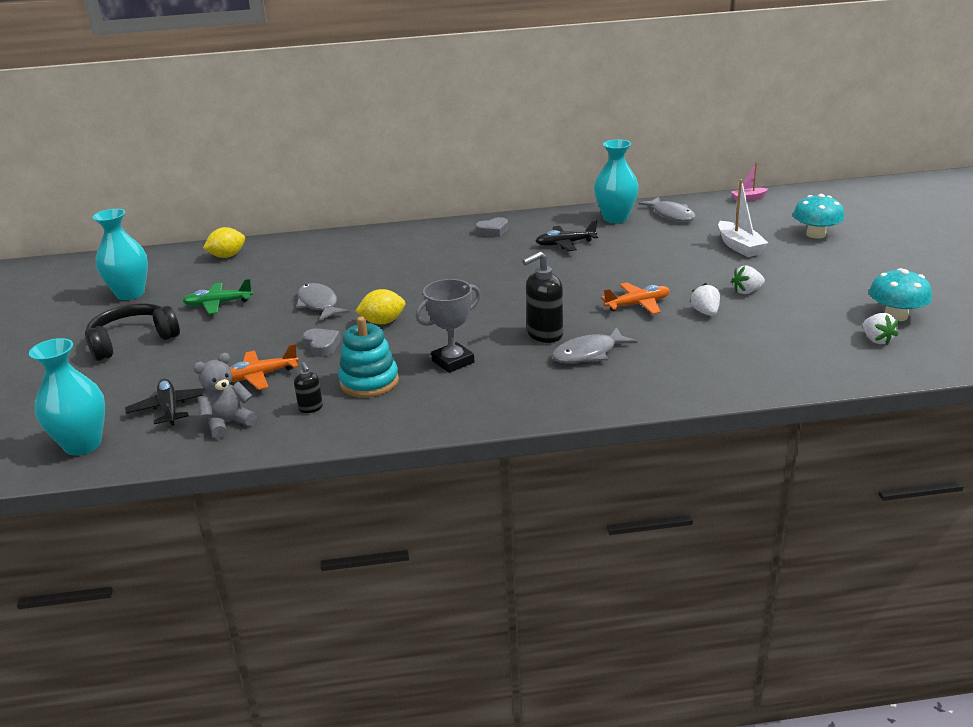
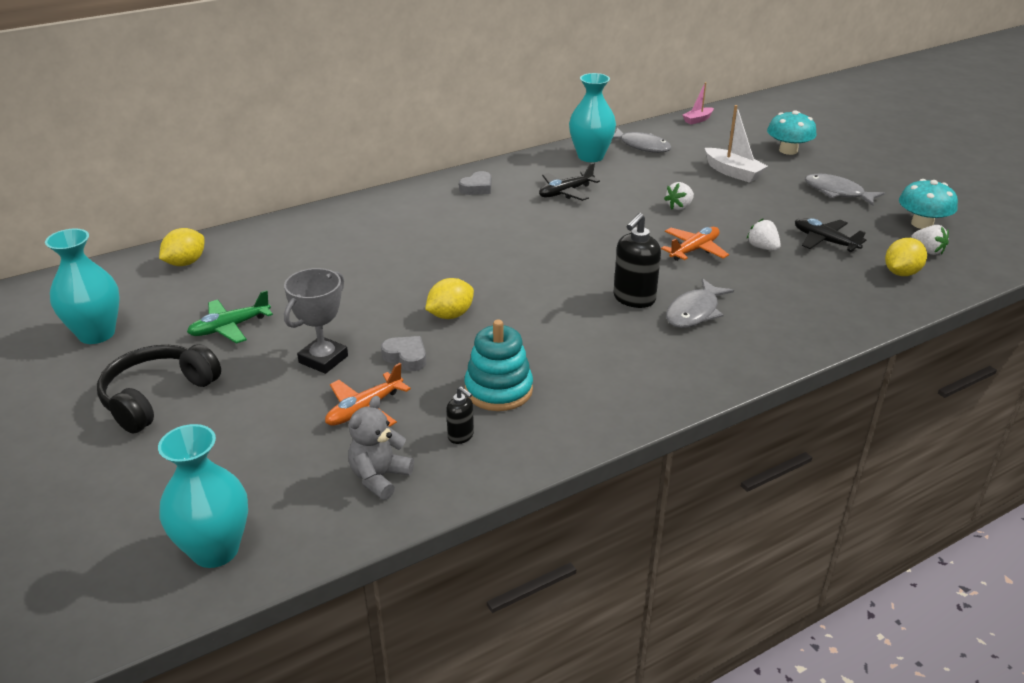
camera: 25 degrees left, 5 degrees up
black plane [125,379,205,426] -> black plane moved to [795,218,866,252]
grey fish [296,283,350,321] -> grey fish moved to [805,173,885,206]
grey trophy [416,279,481,373] -> grey trophy moved to [284,268,348,374]
white strawberry [731,266,765,294] -> white strawberry moved to [664,182,694,210]
none -> yellow lemon [885,238,927,276]

